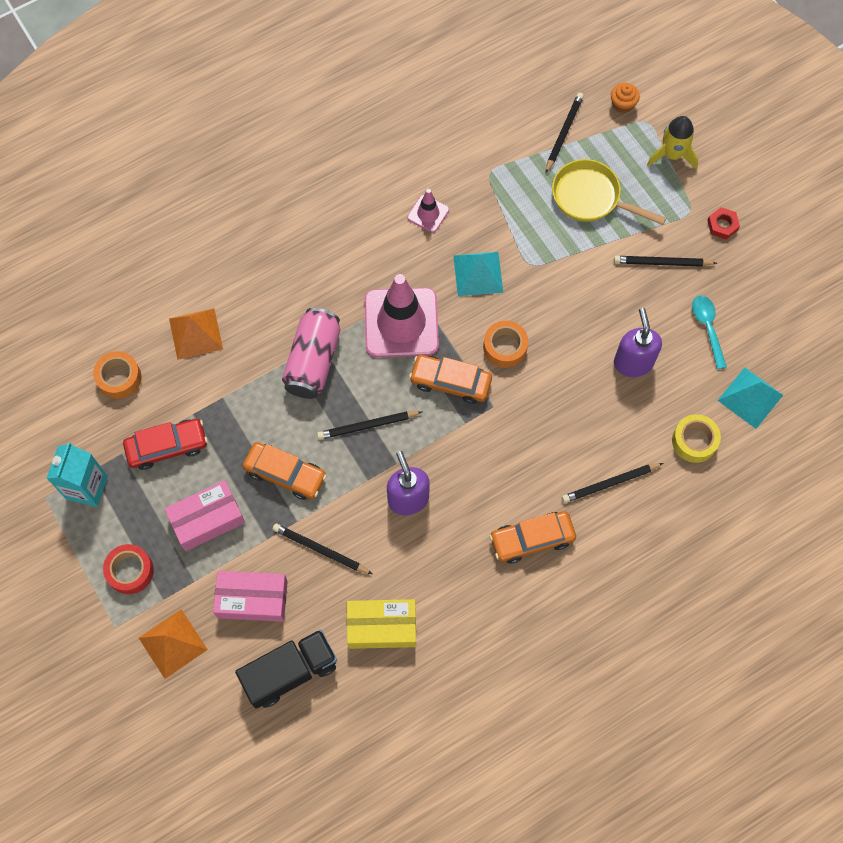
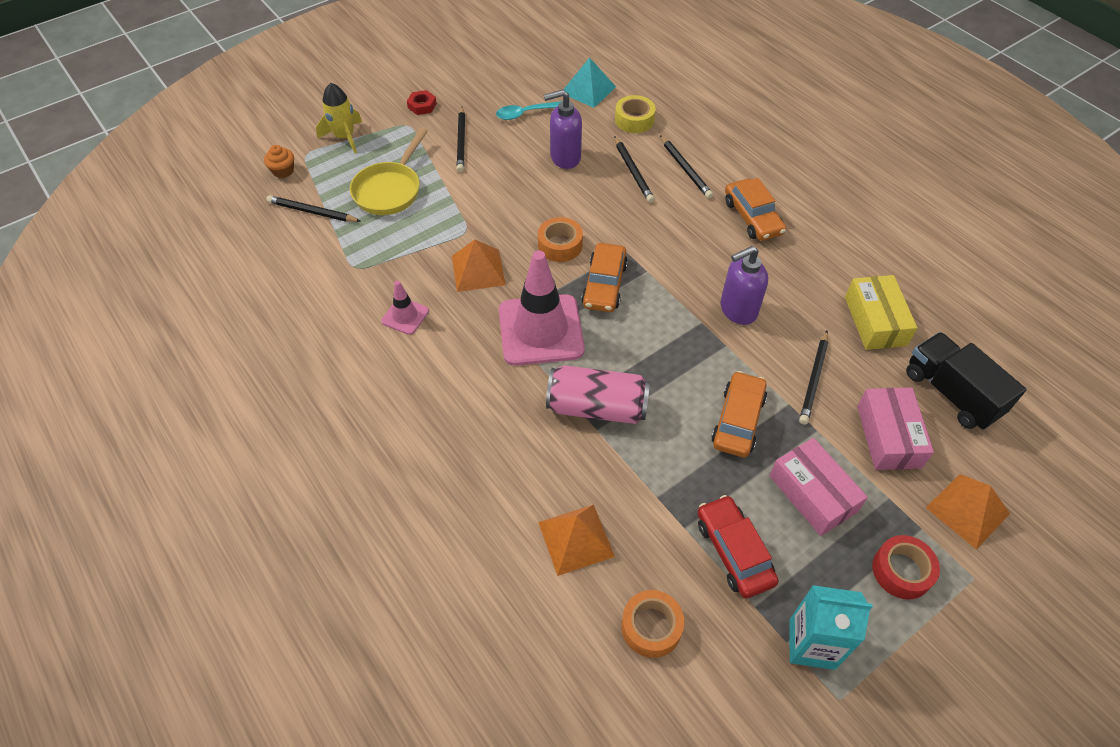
camera: 95 degrees left, 15 degrees down
black pencil [317,411,422,440] -> black pencil moved to [614,136,654,203]
turquoise pyramid [453,252,503,296] -> orange pyramid [452,239,505,292]

